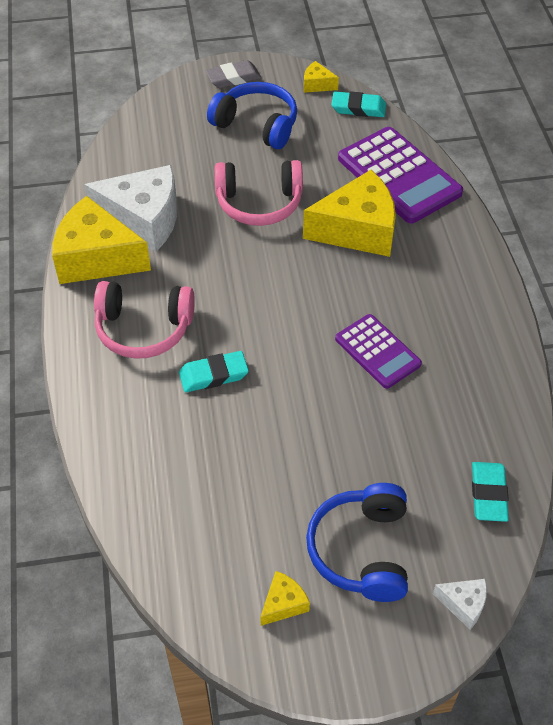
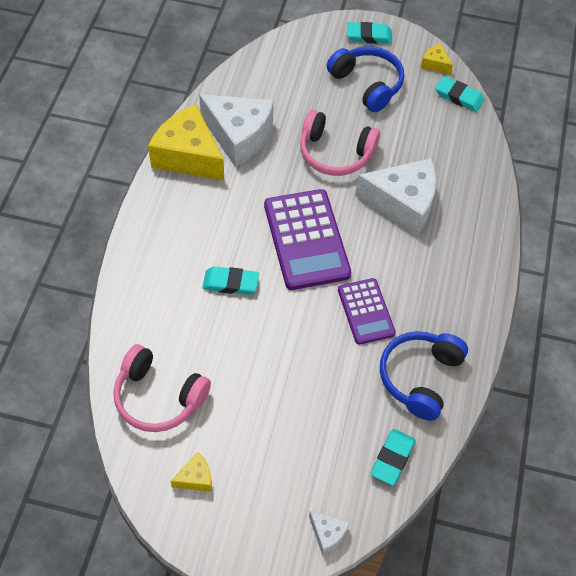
camera: 20 degrees right, 5 degrees up
pink headphones [94,281,195,359] -> pink headphones moved to [113,344,211,432]
grey eraser [205,60,261,88] -> turquoise eraser [347,22,392,44]
yellow cheese [303,170,396,257] -> white cheese [355,158,436,236]
blue headphones [306,483,408,602] -> blue headphones moved to [380,331,468,421]
purple calculator [338,127,463,223] -> purple calculator moved to [264,189,351,290]

